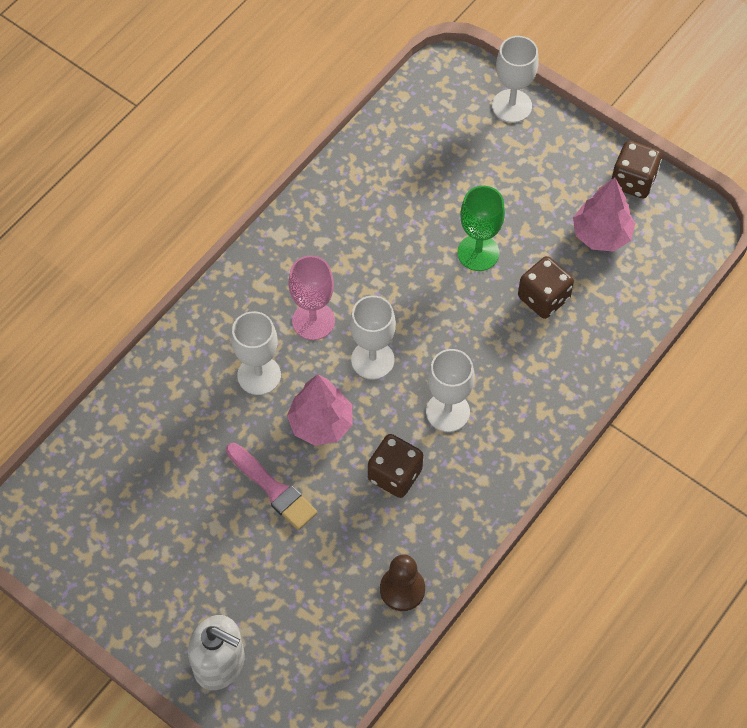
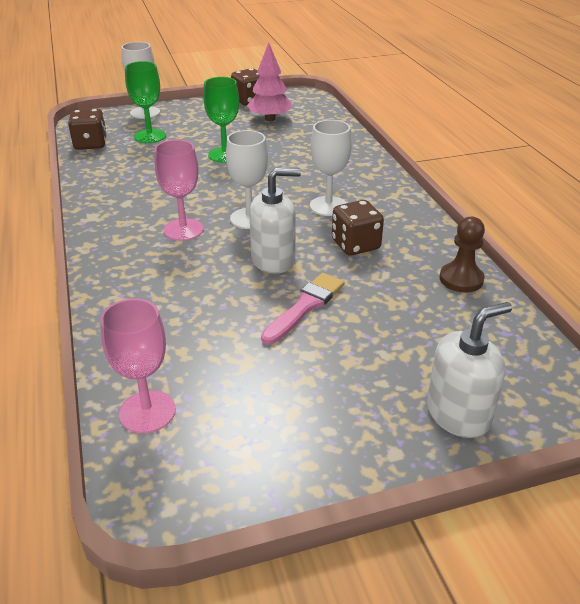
camera: 55 degrees left, 25 degrees down
pink brush [226,443,318,530] -> pink brush turned 45 degrees counterclockwise [261,273,345,344]
white goblet [231,311,281,395] -> none
pink tree [287,374,352,446] -> white soap dispenser [249,168,301,274]
brown dice [518,256,574,319] -> brown dice moved to [68,109,107,150]
none -> pink goblet [100,299,176,433]
none -> green goblet [125,61,166,143]

